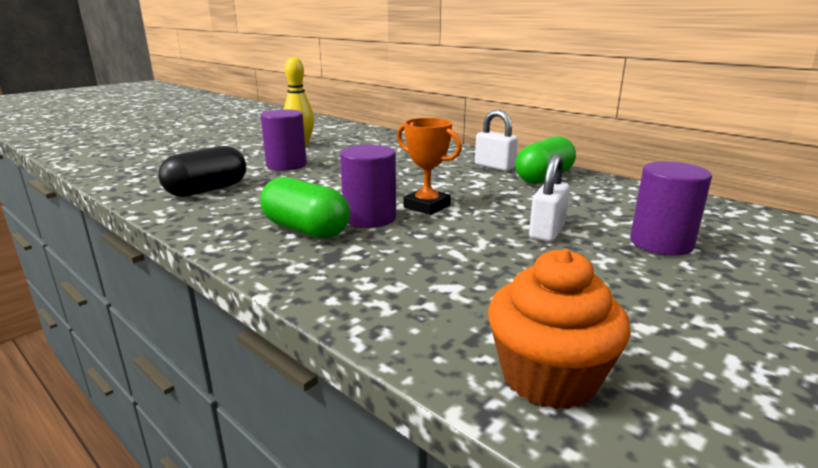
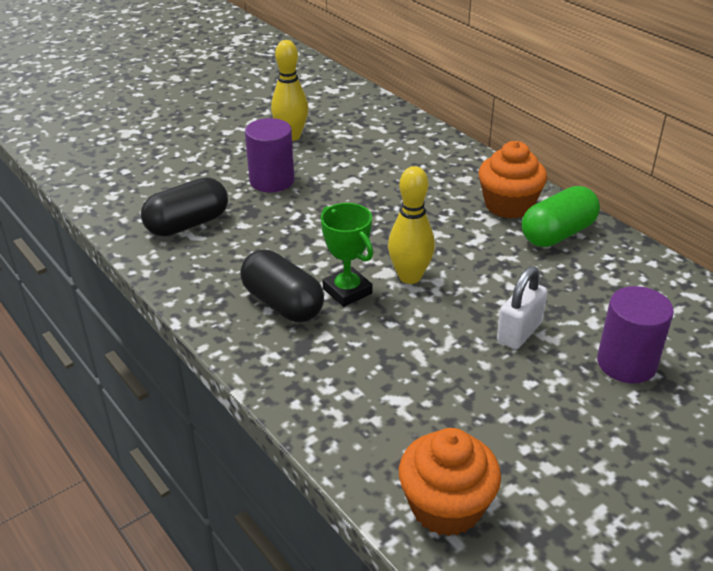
camera: 10 degrees right, 15 degrees up
green capsule [260,177,350,239] -> black capsule [240,250,324,322]
purple cylinder [340,144,396,228] -> green trophy [321,203,373,307]
orange trophy [397,118,462,215] -> yellow bowling pin [388,166,435,284]
white padlock [475,110,518,171] -> orange cupcake [478,141,547,219]

